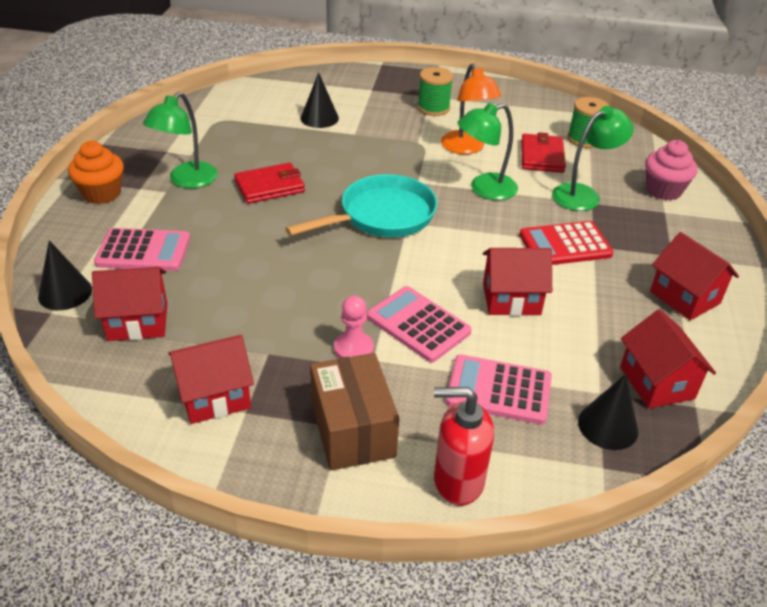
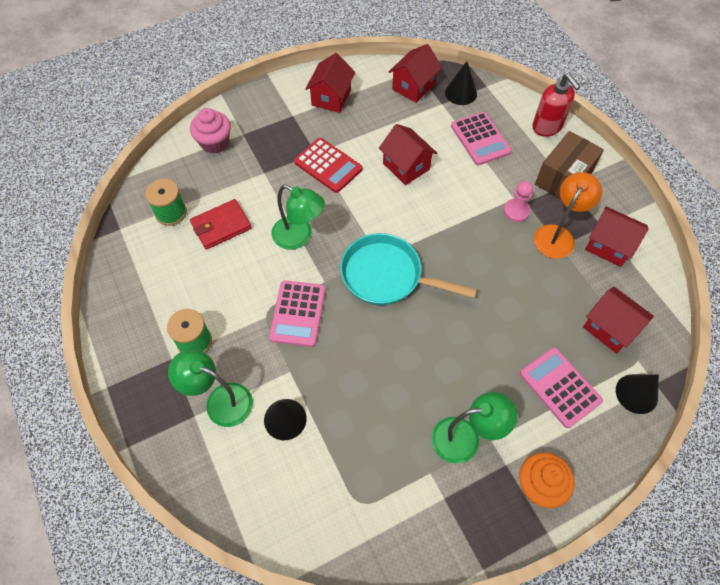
camera: 125 degrees left, 20 degrees up
red wallet [234,163,305,204] -> none
pink calculator [367,286,472,362] -> pink calculator moved to [269,280,325,347]
orange lamp [441,63,501,154] -> orange lamp moved to [534,172,602,259]
green lamp [552,106,634,211] -> green lamp moved to [168,349,253,427]

